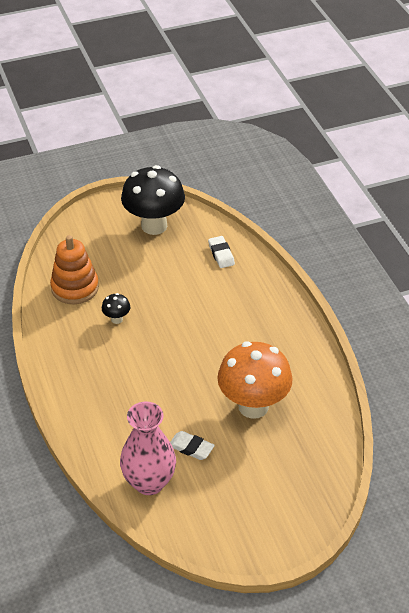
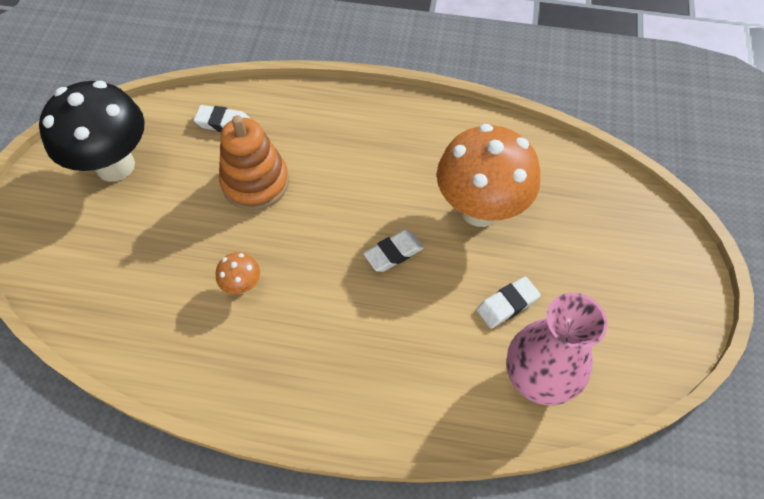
camera: 60 degrees left, 15 degrees up
orange stacking toy [50,235,99,304] -> orange stacking toy moved to [219,115,289,210]
black mushroom [102,293,131,324] -> orange mushroom [216,252,260,294]
none -> white eraser [363,230,424,272]

